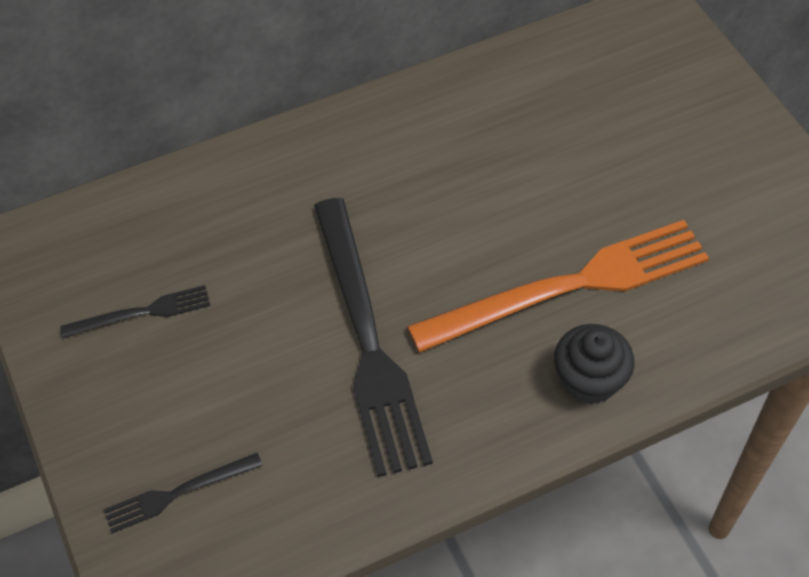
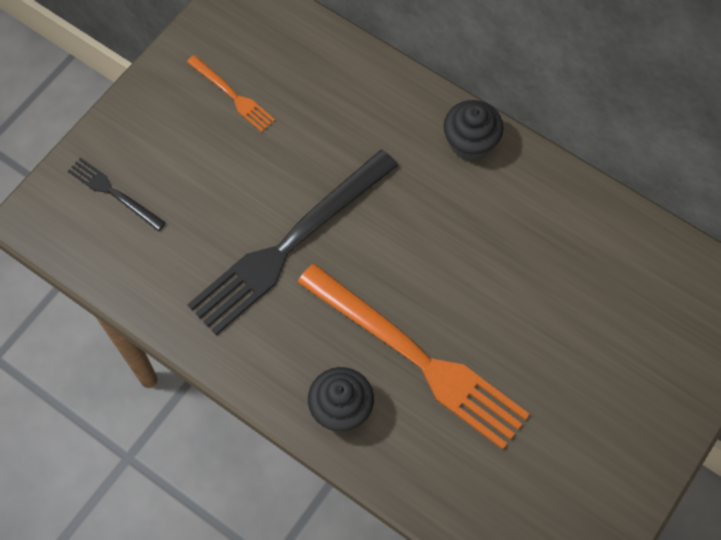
camera: 60 degrees right, 10 degrees up
black fork [60,285,211,338] -> orange fork [187,55,275,132]
none -> black cupcake [443,100,504,161]

